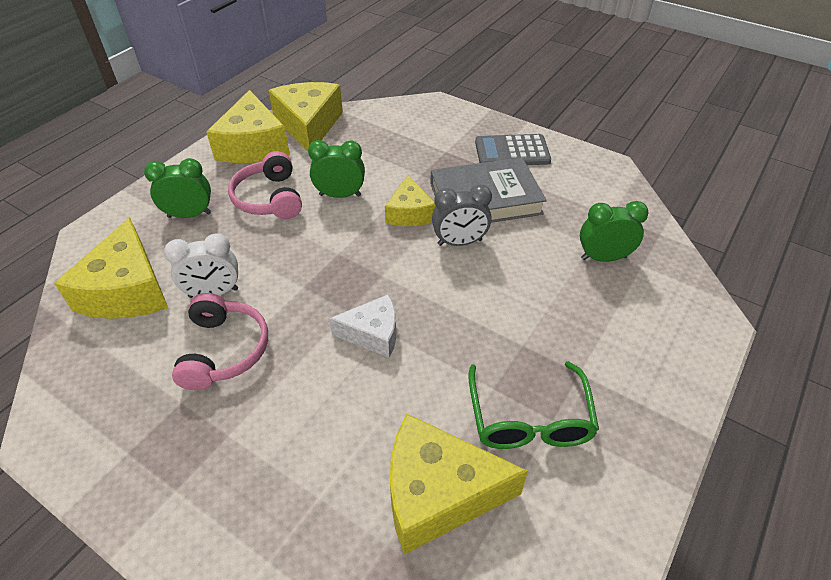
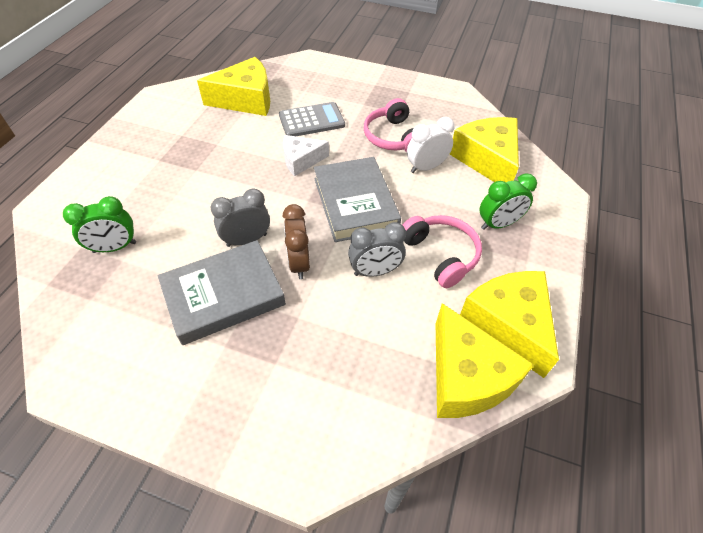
camera: 165 degrees right, 5 degrees up
green clock [308,140,365,198] -> grey clock [348,222,406,277]
yellow cheese [385,175,436,226] -> brown clock [283,204,310,279]
green glasses [468,361,599,449] -> none
grey calculator [475,134,551,165] -> grey calculator moved to [279,102,345,136]
none -> grey book [314,157,401,242]

